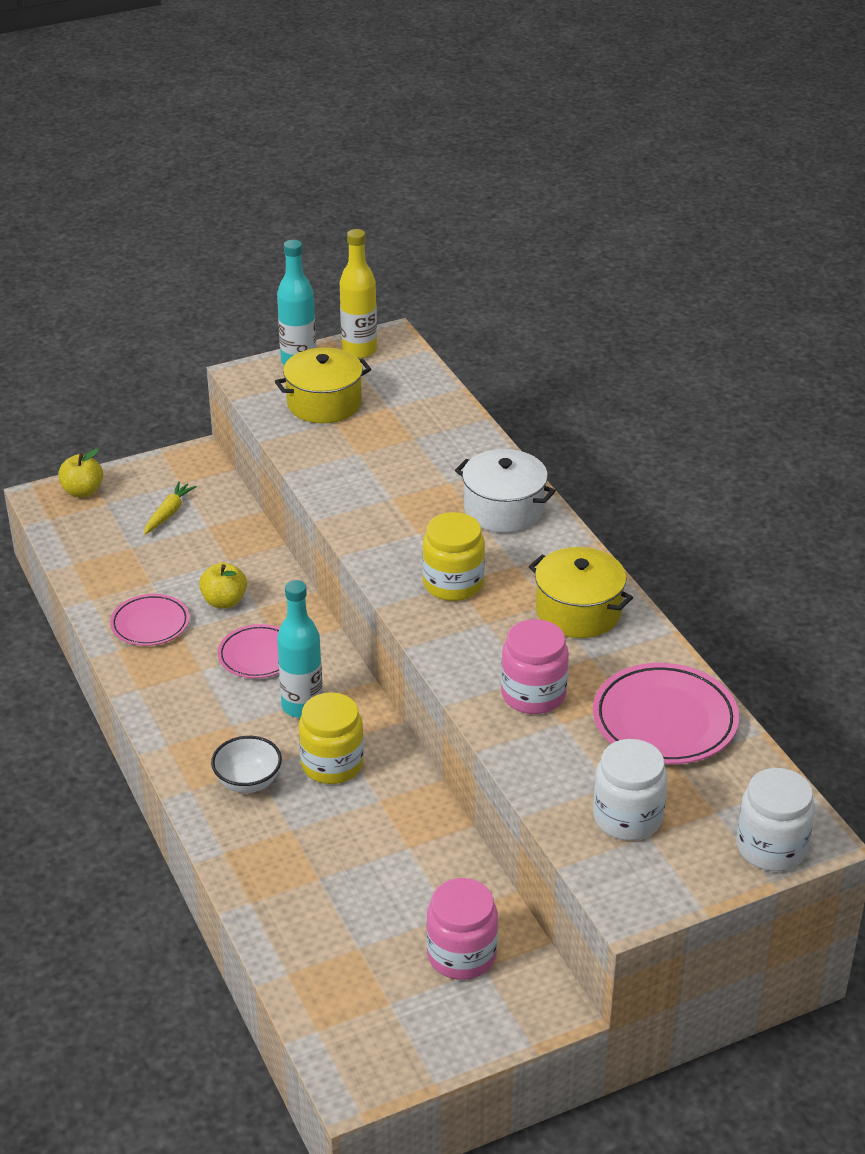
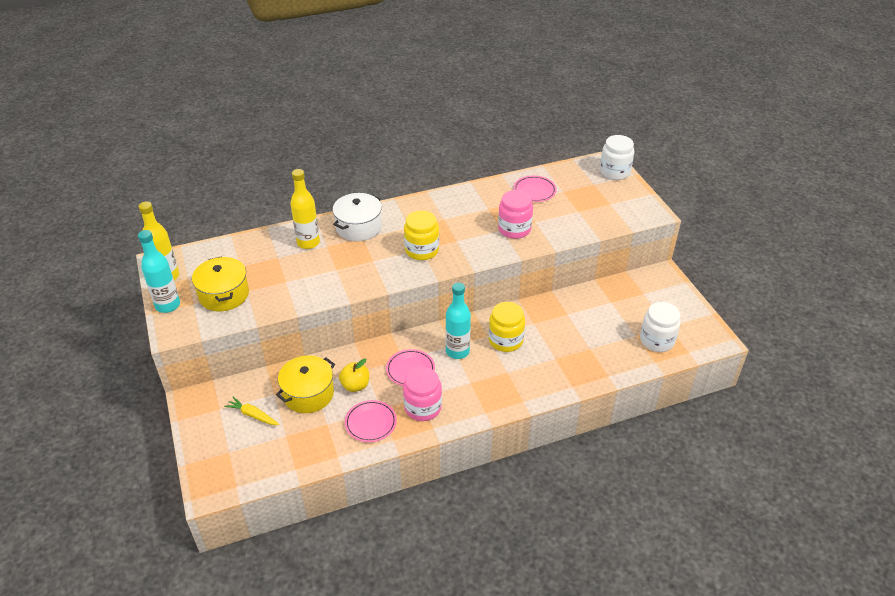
camera: 85 degrees left, 5 degrees up
yellow apple [58,449,103,497] -> none
white bowl [211,736,282,793] -> none
pink jar [426,878,498,980] -> pink jar moved to [403,367,442,421]
yellow pot [529,547,633,638] -> yellow pot moved to [276,355,335,413]
pink plate [593,663,739,764] -> pink plate [514,176,557,202], size x0.62
white jar [593,739,667,841] -> white jar moved to [640,302,681,352]
none -> yellow bottle [290,169,320,249]

